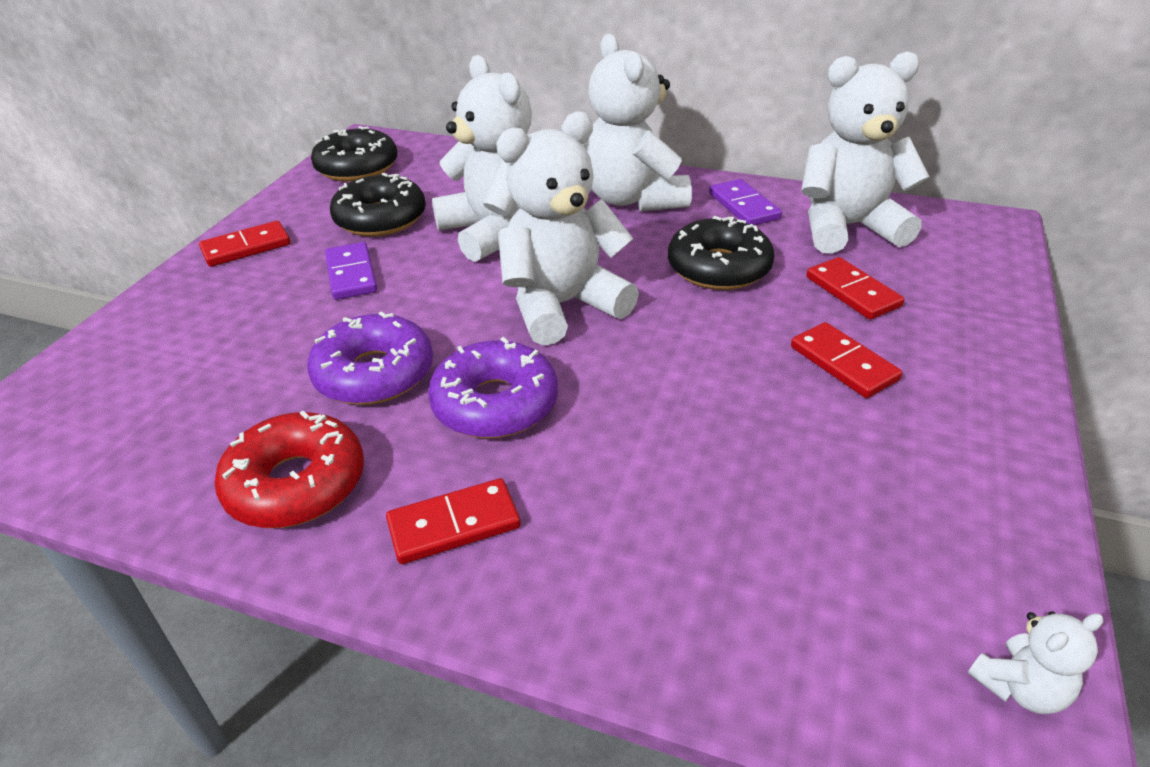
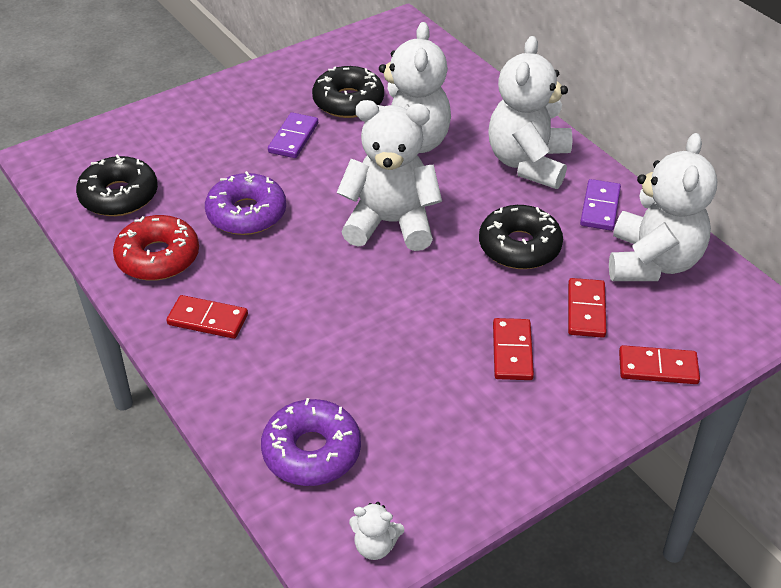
camera: 35 degrees right, 5 degrees up
red domino [199,221,290,267] -> red domino moved to [619,345,700,384]
black donut [311,126,397,182] -> black donut moved to [76,154,158,216]
purple donut [428,337,558,438] -> purple donut moved to [261,398,361,486]
white teddy bear [801,52,930,253] -> white teddy bear turned 75 degrees clockwise [609,133,717,281]

